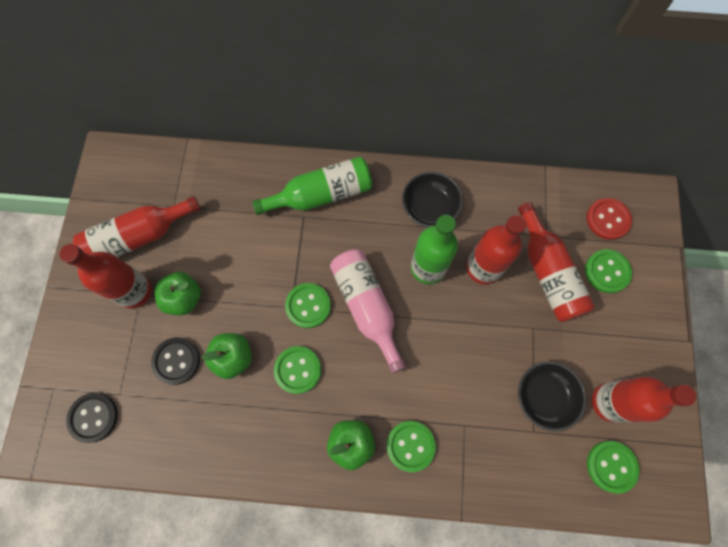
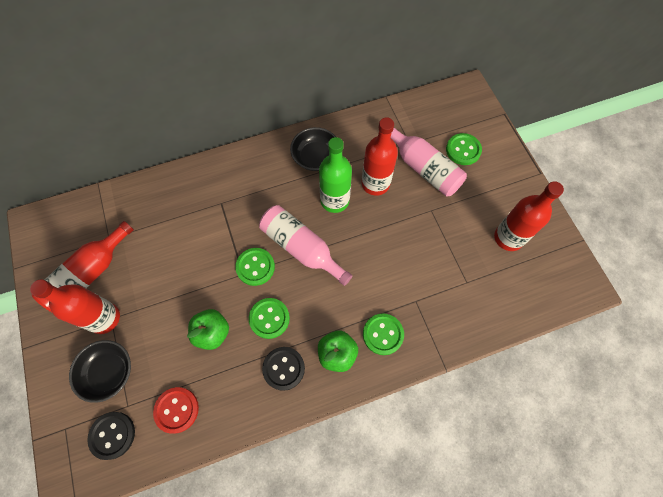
camera: 25 degrees left, 5 degrees down
black button [151,337,200,385] -> black button moved to [262,347,305,391]
green apple [155,272,201,315] -> none
green bottle [252,157,372,215] -> none
red bottle [518,202,595,322] -> pink bottle [391,128,467,196]
black bowl [518,361,587,432] -> black bowl moved to [69,340,131,403]
red button [586,198,632,240] -> red button moved to [153,387,199,433]
green button [587,441,639,494] -> none

